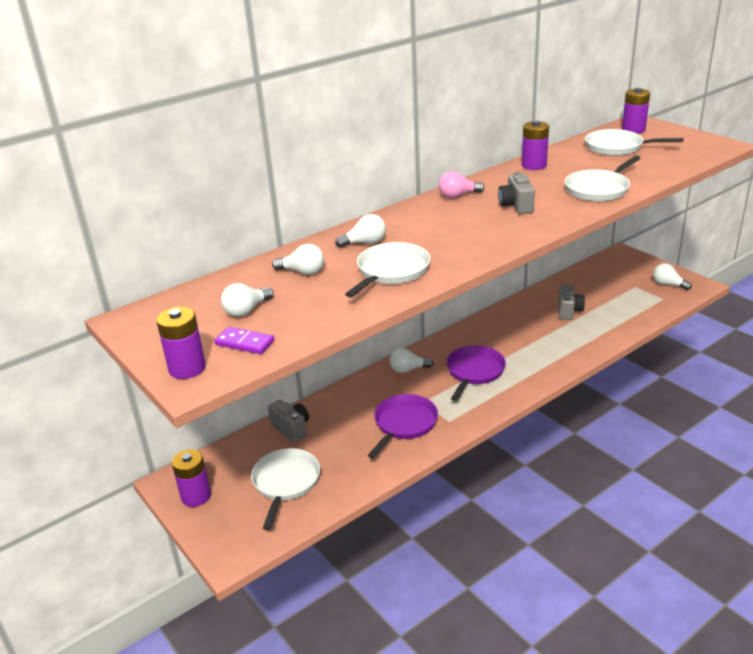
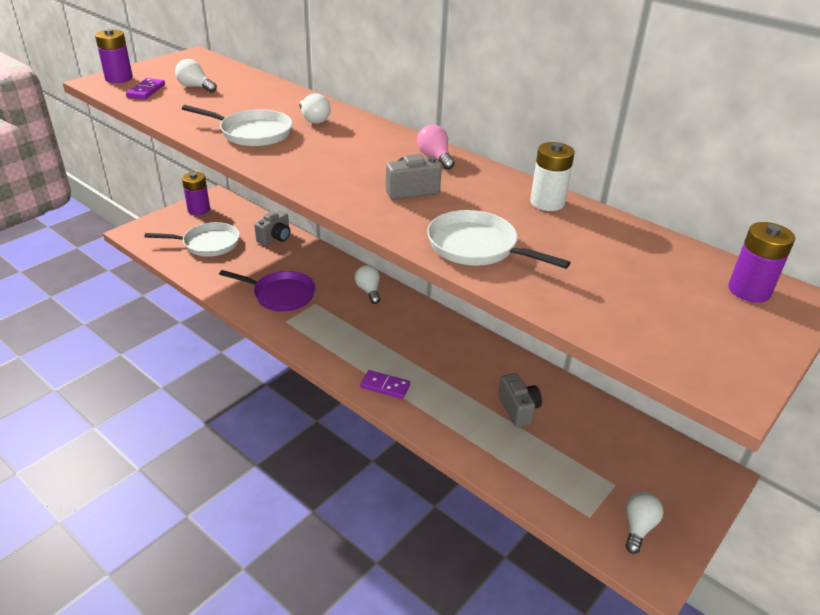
camera: 75 degrees right, 5 degrees up
white light bulb [272,244,324,275] -> none
purple pan [446,345,506,401] -> none
purple battery [522,121,549,170] -> white battery [530,142,575,211]
grey camera [558,284,585,320] -> grey camera turned 105 degrees counterclockwise [498,373,542,427]
white pan [585,129,683,156] -> none
none -> purple domino [360,370,410,399]

